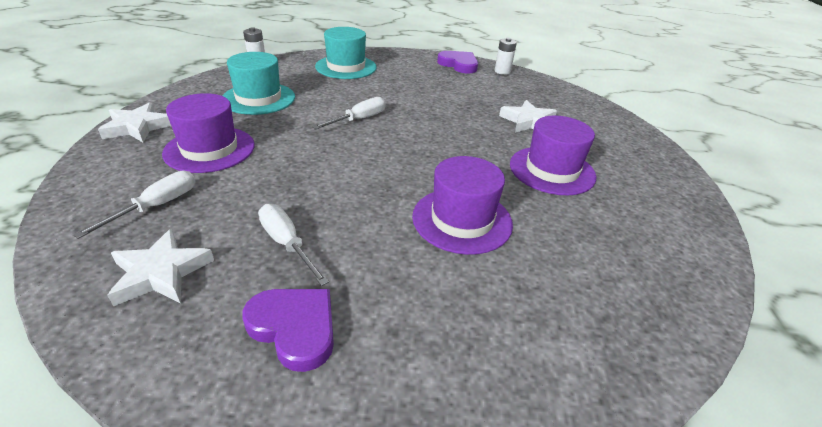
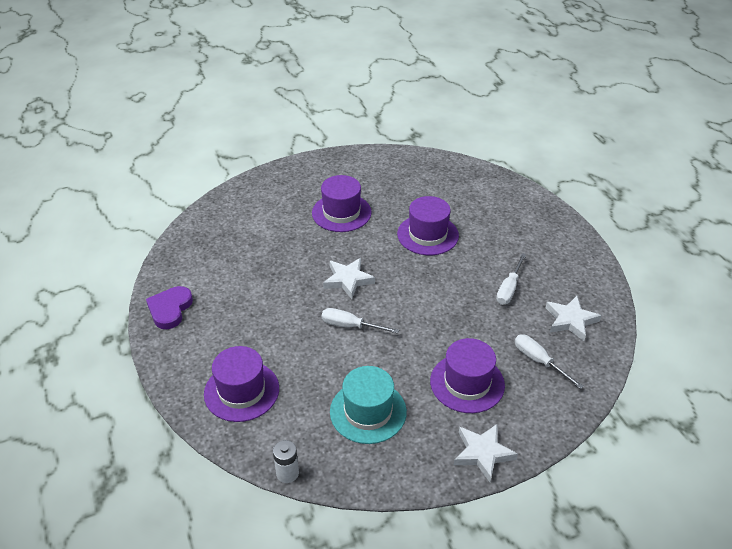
camera: 115 degrees left, 5 degrees up
white screwdriver [73,171,195,239] -> white screwdriver turned 45 degrees clockwise [515,334,584,389]
purple heart [242,289,334,372] -> none
turquoise hat [315,27,377,79] -> purple hat [204,346,279,422]
white battery [495,38,517,75] -> none
white star [499,100,557,133] -> white star moved to [323,258,375,299]

